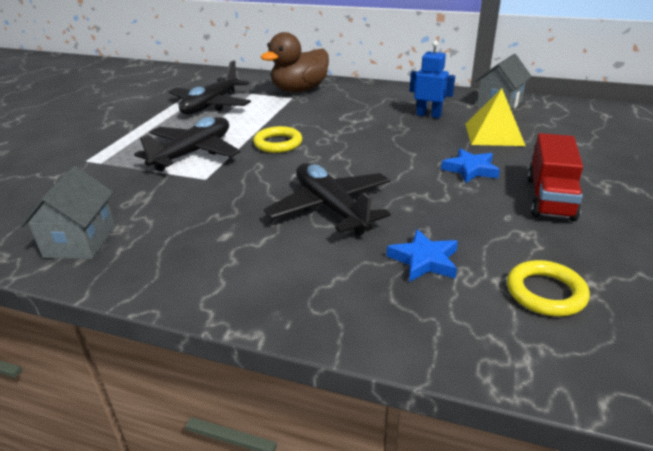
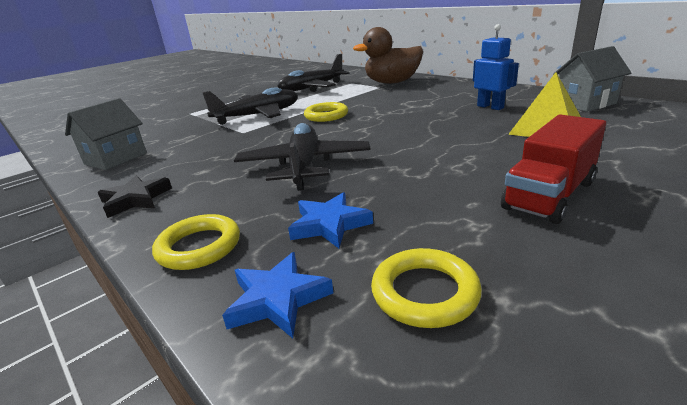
camera: 30 degrees right, 5 degrees down
blue star [441,149,500,183] -> blue star moved to [222,252,333,338]
none -> black star [98,175,172,218]
none -> yellow ring [152,214,240,270]

